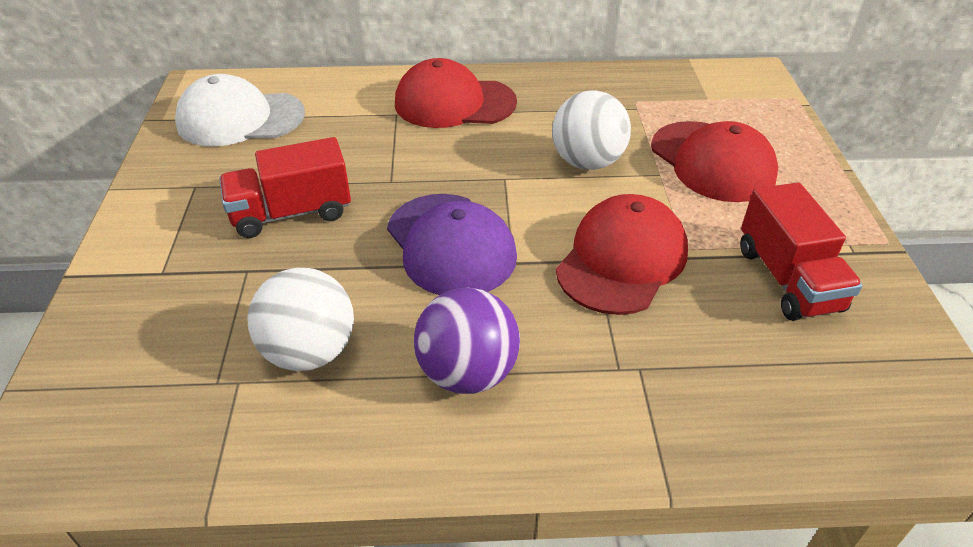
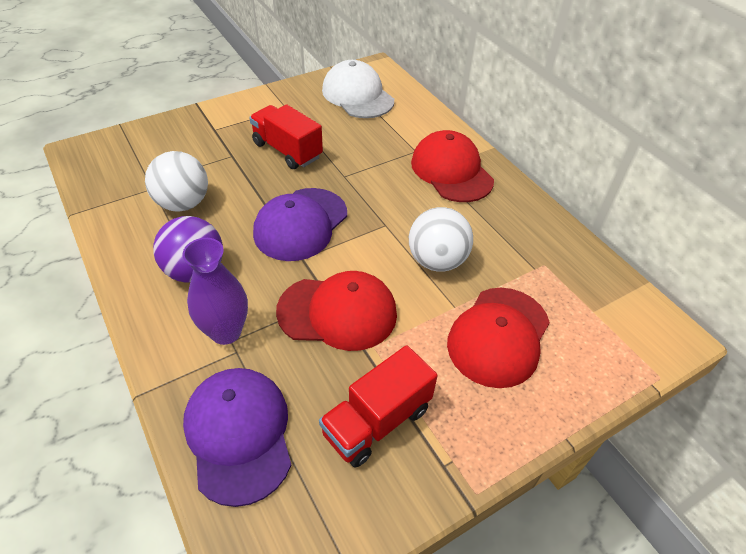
camera: 60 degrees right, 5 degrees up
none -> purple vase [182,238,248,345]
none -> purple cap [183,368,291,507]

